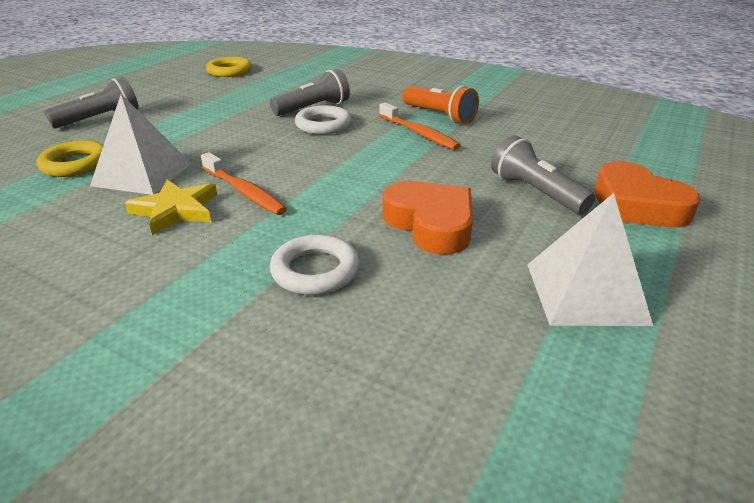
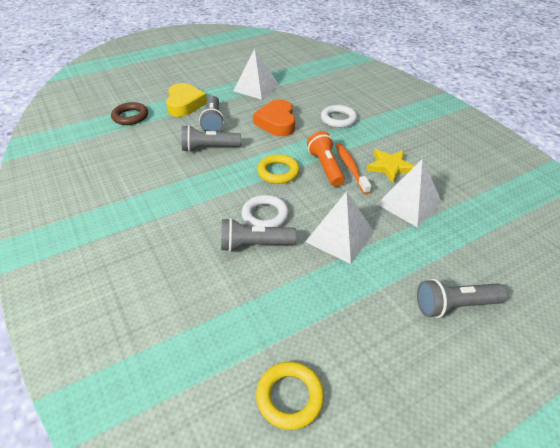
camera: 150 degrees left, 10 degrees up
yellow ring [37,140,104,177] -> yellow ring moved to [257,154,300,184]
orange toothbrush [379,102,461,150] -> none
orange flashlight [402,85,479,124] -> orange flashlight moved to [307,131,345,187]
orange heart [594,161,700,227] -> yellow heart [166,83,207,117]
none -> brown ring [111,102,148,125]
none -> grey flashlight [181,125,241,152]
none -> white pyramid [305,191,374,264]

